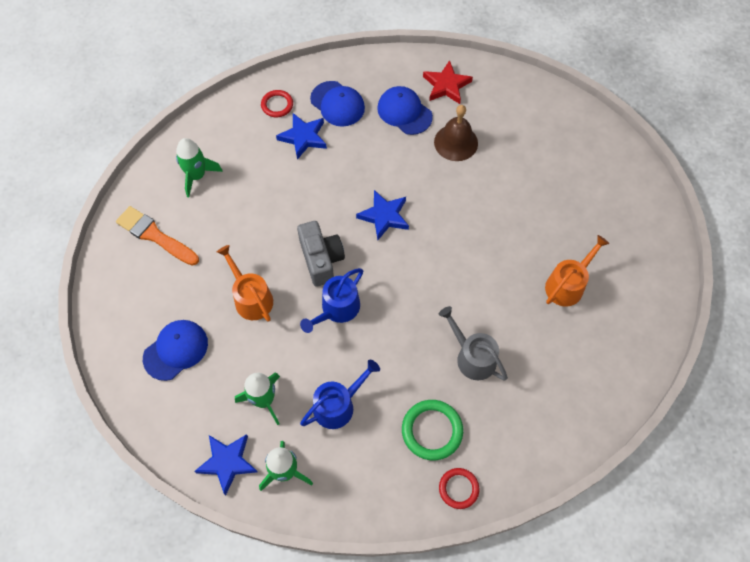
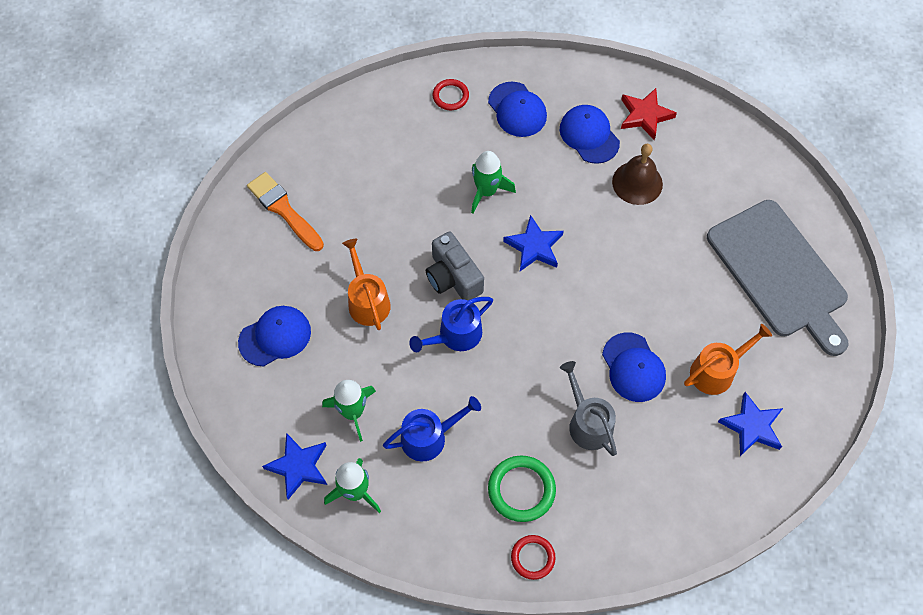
camera: 15 degrees right, 0 degrees up
green rocket [176,138,223,198] -> green rocket moved to [471,151,516,214]
blue star [276,113,327,160] -> blue star moved to [718,392,783,456]
grey camera [297,221,345,287] -> grey camera turned 150 degrees clockwise [426,231,484,301]
none -> blue cap [602,332,666,402]
none -> grey cutting board [707,200,848,356]

